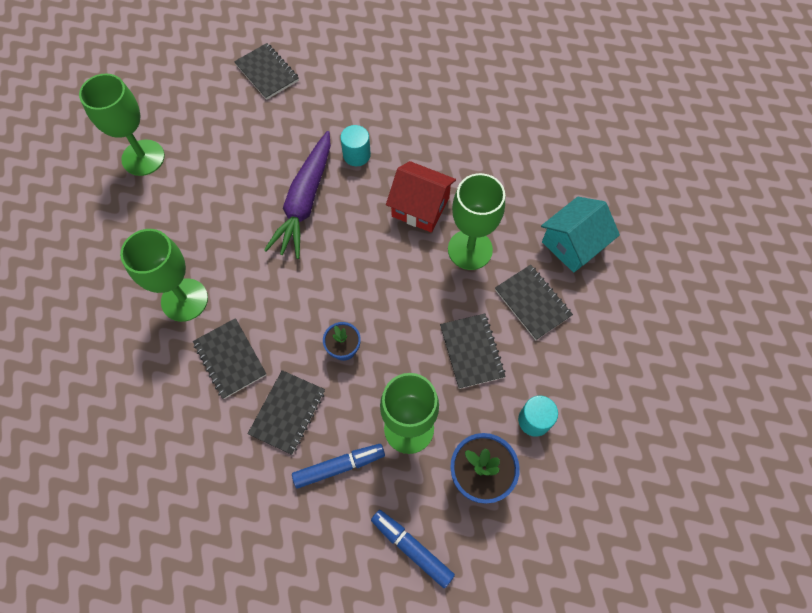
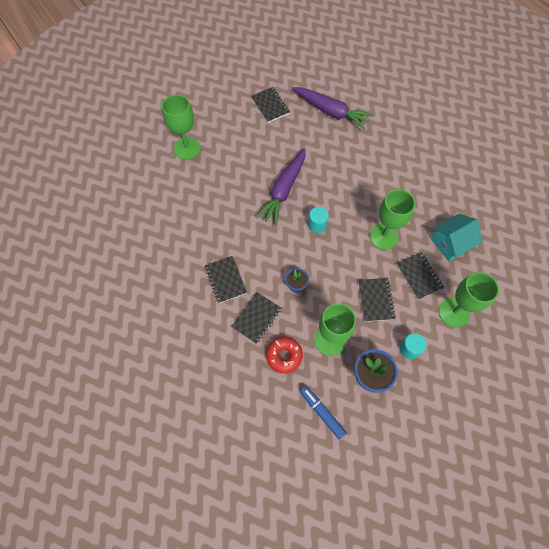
camera: 10 degrees right, 0 degrees up
green goblet [120,229,208,322] -> green goblet moved to [439,272,499,327]
blue marker [292,444,385,488] -> red donut [266,337,303,373]
turquoise cylinder [340,125,371,166] -> turquoise cylinder moved to [308,207,329,233]
red house [386,161,456,233] -> none
none -> purple carrot [292,87,373,130]

